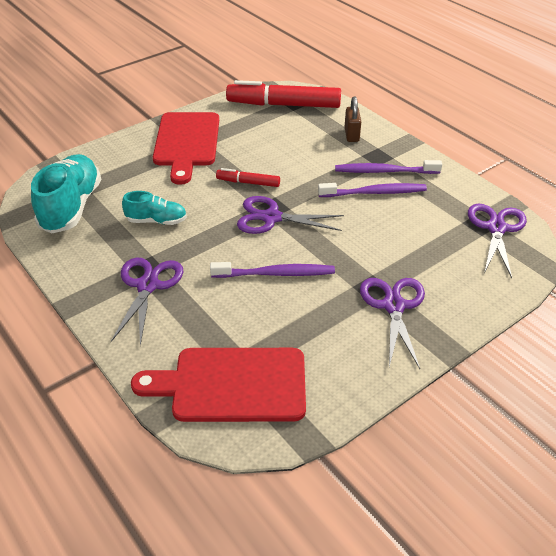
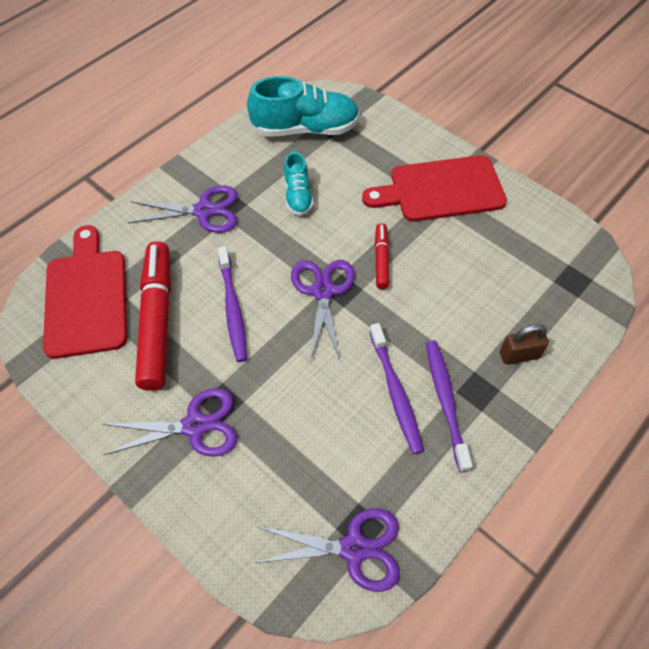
camera: 80 degrees right, 15 degrees up
red marker [226,80,341,108] -> red marker moved to [135,241,171,391]

